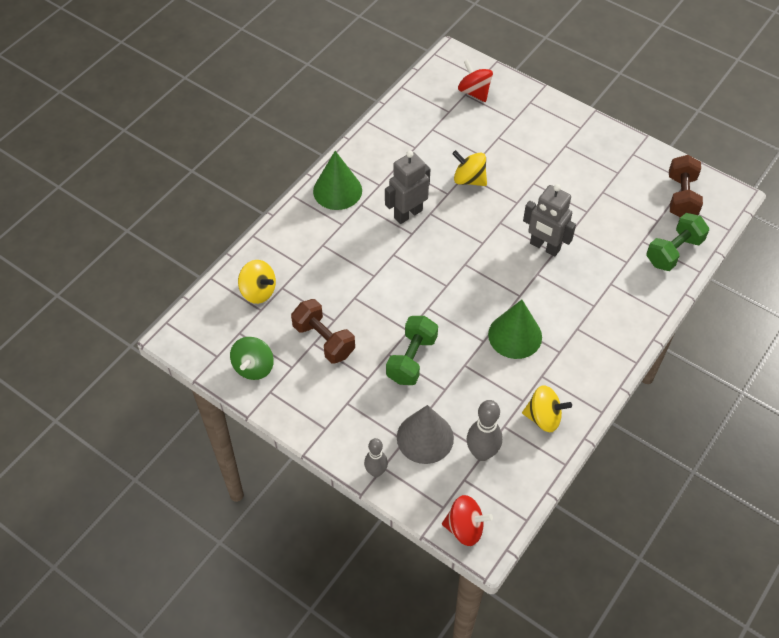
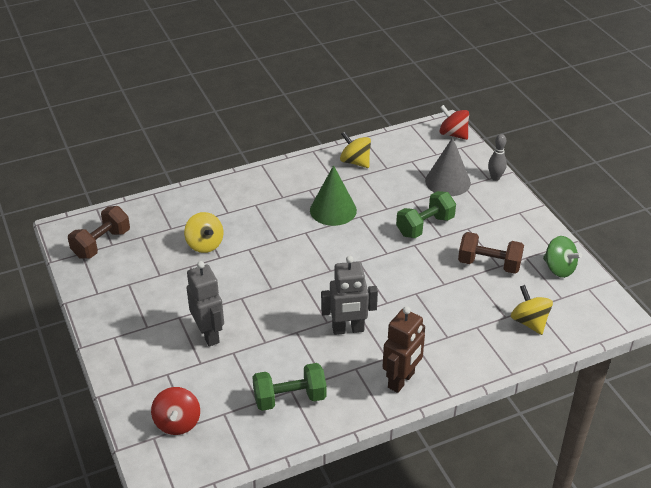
camera: 150 degrees left, 15 degrees down
green spinning top [230,337,274,380] -> green spinning top turned 90 degrees clockwise [543,236,582,278]
brown dumbbell [291,299,355,364] -> brown dumbbell turned 60 degrees counterclockwise [458,232,524,274]
green cone [313,151,362,210] -> brown robot [383,306,425,393]
yellow spinning top [452,150,487,186] -> yellow spinning top moved to [184,212,223,253]
grey bowling pin [467,400,502,461] -> none
grey robot [523,184,576,257] -> grey robot moved to [187,261,224,347]
green dumbbell [646,213,709,271] -> green dumbbell moved to [252,363,327,411]

